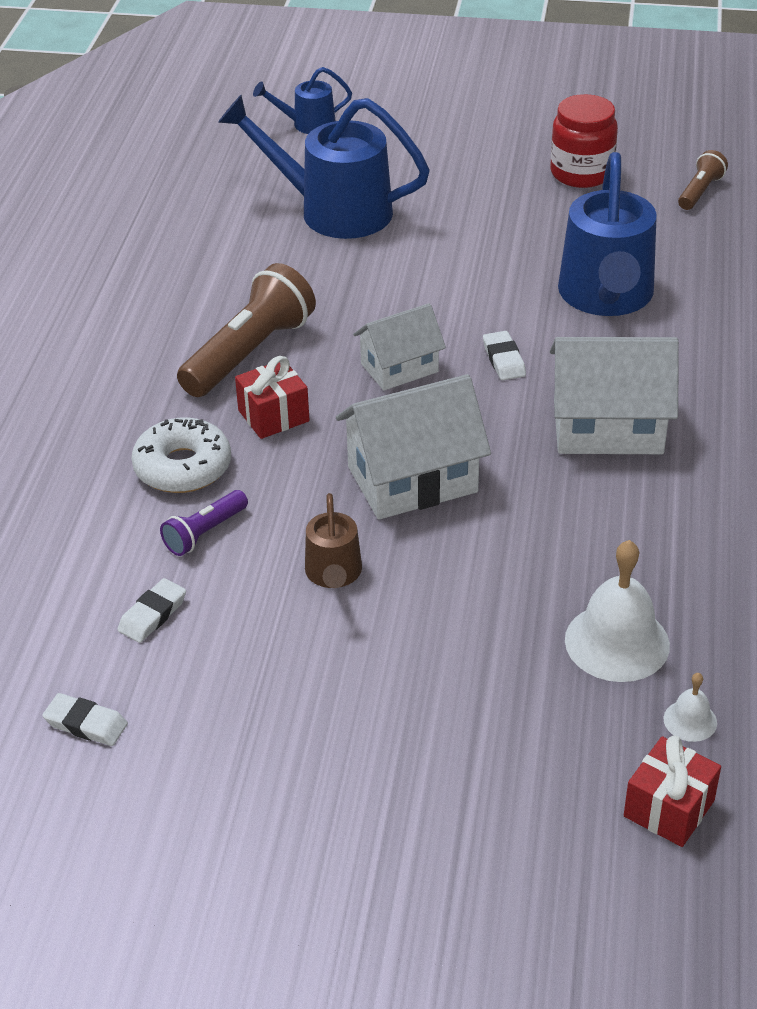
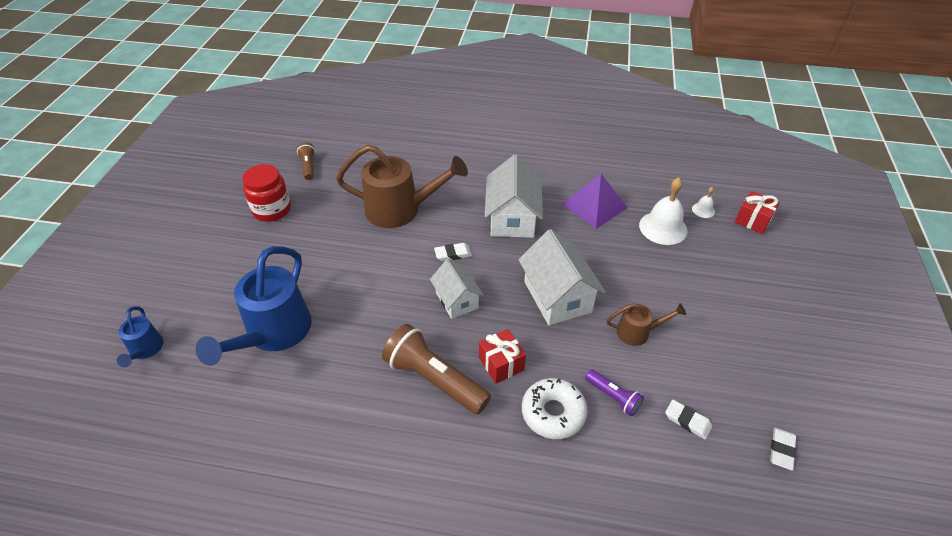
camera: 90 degrees left, 5 degrees up
blue watering can [558,152,657,316] -> brown watering can [336,145,468,228]
brown flashlight [678,150,728,210] -> brown flashlight turned 45 degrees clockwise [297,142,315,180]
none -> purple pyramid [562,174,628,229]

